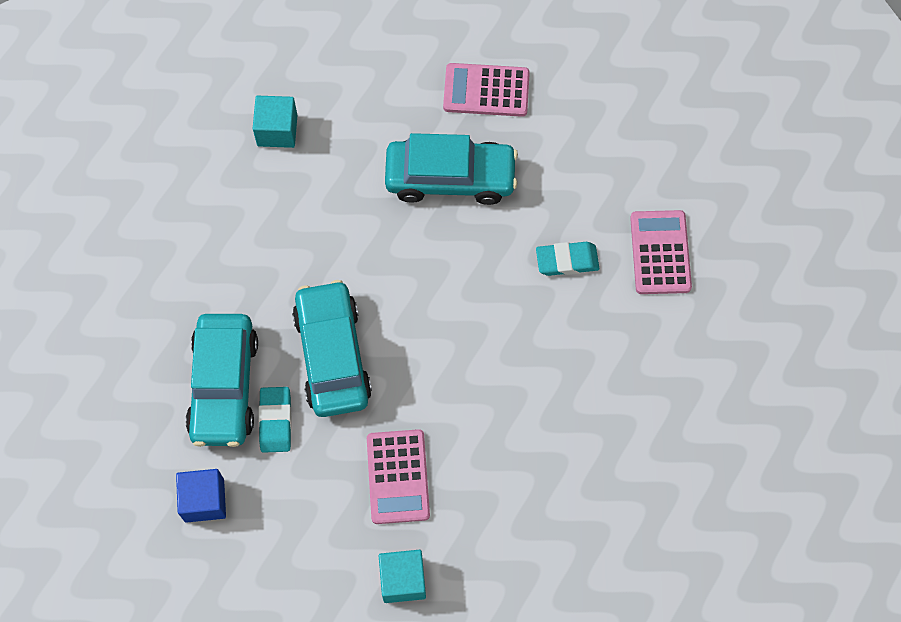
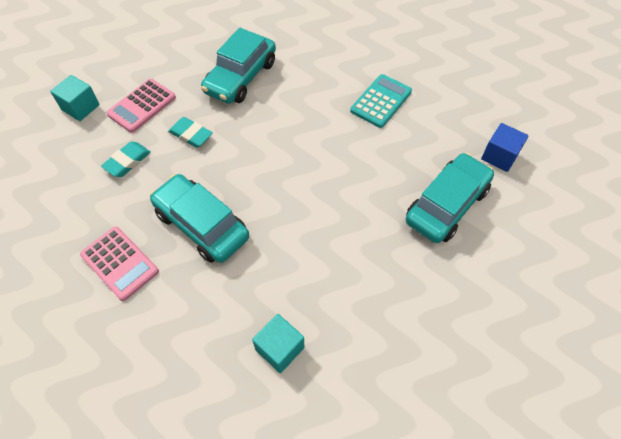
camera: 140 degrees left, 10 degrees down
turquoise eraser [258,387,292,453] -> turquoise eraser moved to [101,142,151,177]
turquoise car [292,280,372,417] -> turquoise car moved to [201,28,276,104]
pink calculator [367,429,430,524] -> turquoise calculator [350,74,412,128]
turquoise cube [379,550,426,603] -> turquoise cube moved to [50,75,100,121]

